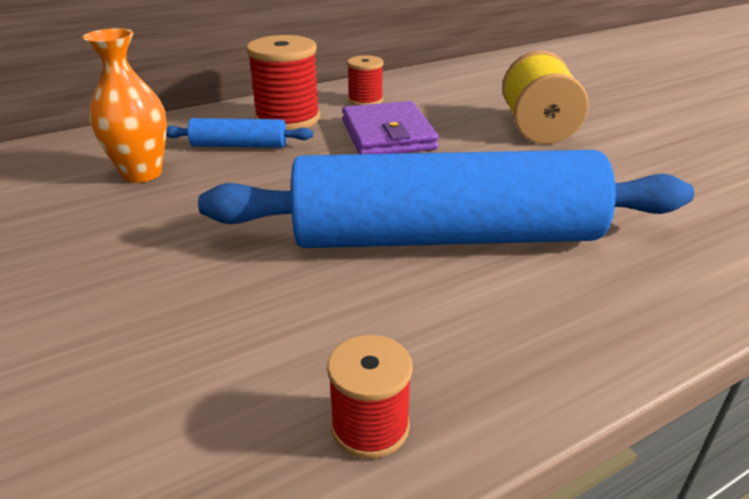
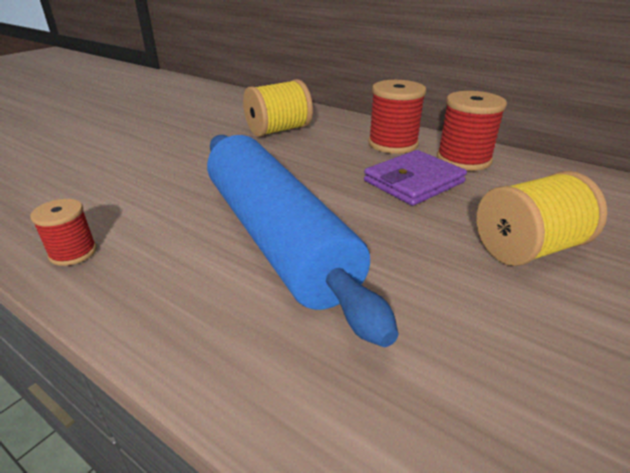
camera: 65 degrees right, 0 degrees up
orange vase [83,28,167,183] -> yellow spool [243,79,313,137]
blue rolling pin [166,118,313,148] -> none
red spool [347,55,384,106] -> red spool [437,91,507,171], size x1.72

